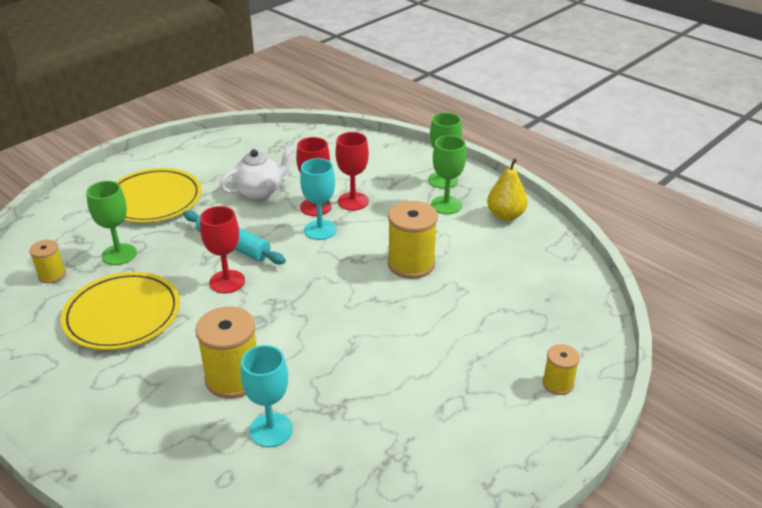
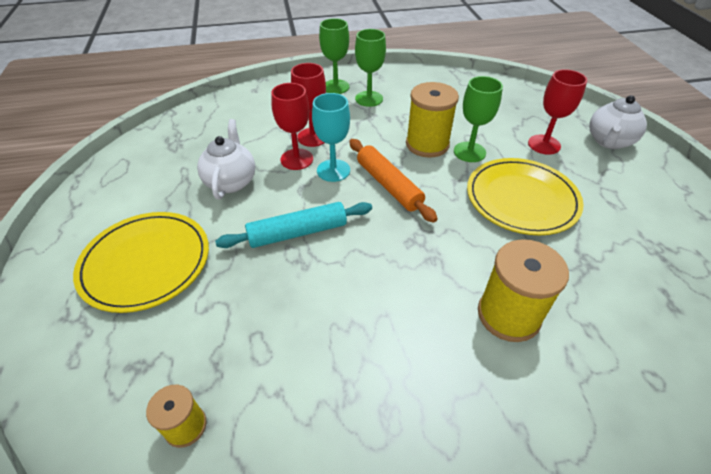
camera: 55 degrees left, 10 degrees up
yellow plate [61,272,180,350] -> yellow plate moved to [467,158,584,235]
green goblet [86,181,137,265] -> green goblet moved to [454,76,503,162]
red goblet [200,206,245,294] -> red goblet moved to [528,69,587,155]
turquoise goblet [241,345,293,447] -> none
yellow pear [487,158,527,221] -> none
yellow spool [542,344,580,395] -> white teapot [589,95,647,149]
none -> orange rolling pin [349,139,438,223]

